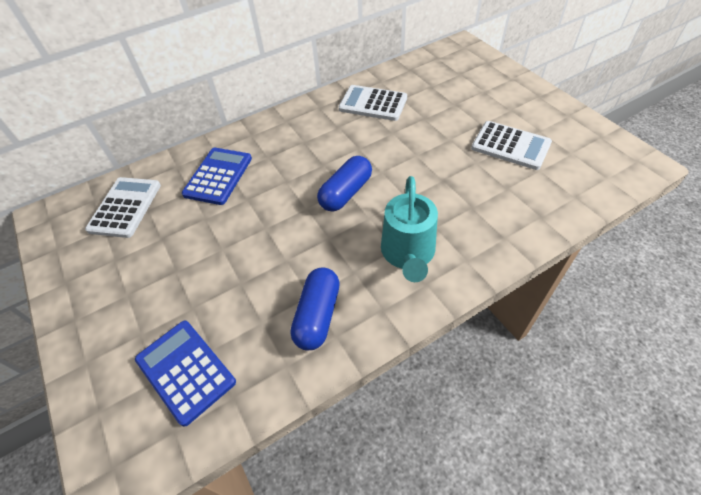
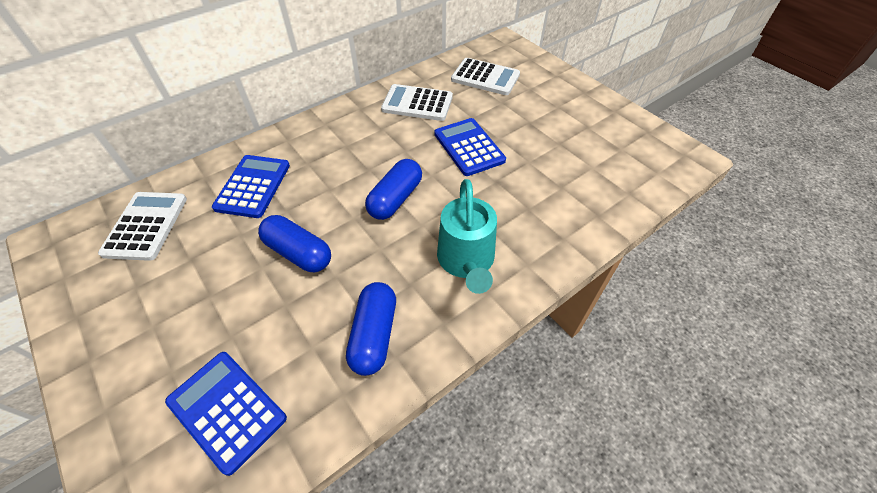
camera: 10 degrees left, 0 degrees up
white calculator [471,121,552,170] -> white calculator moved to [451,58,520,95]
none -> blue capsule [258,215,331,272]
none -> blue calculator [435,118,506,176]

